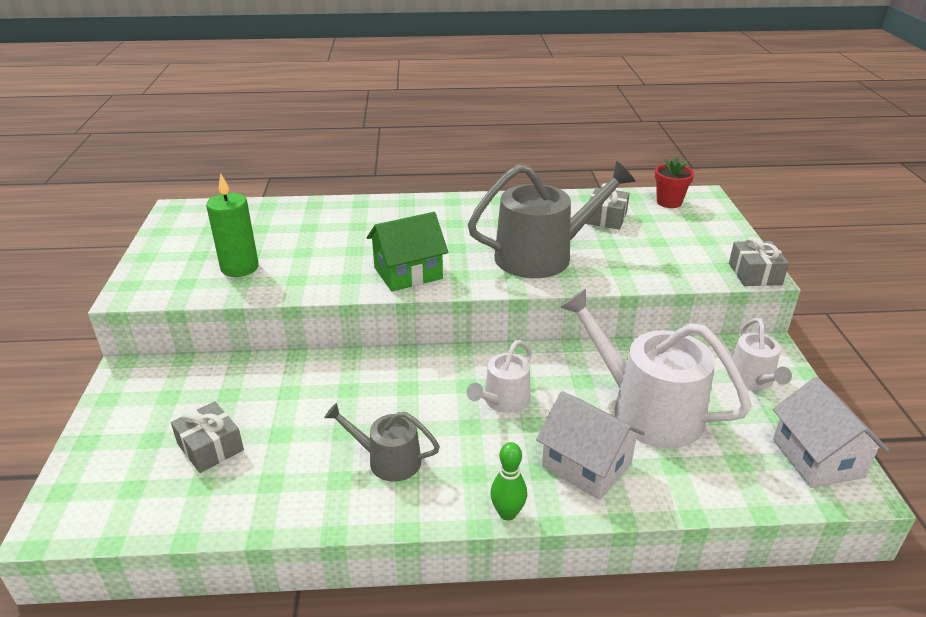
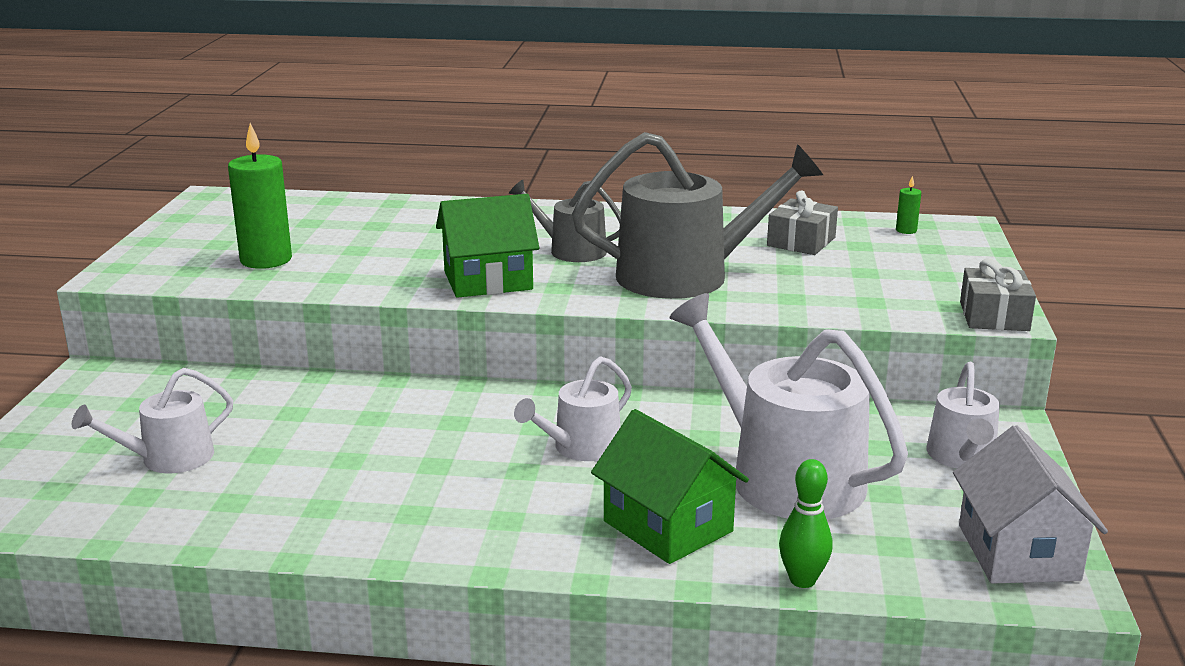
camera: 10 degrees right, 10 degrees down
grey gift [171,401,244,473] -> white watering can [72,368,233,473]
grey watering can [324,403,440,482] -> grey watering can moved to [509,179,621,262]
green bowling pin [490,442,527,520] -> green bowling pin moved to [779,459,832,588]
white house [536,391,645,500] -> green house [591,409,749,564]
red flower pot [655,157,694,208] -> green candle [896,175,921,234]

